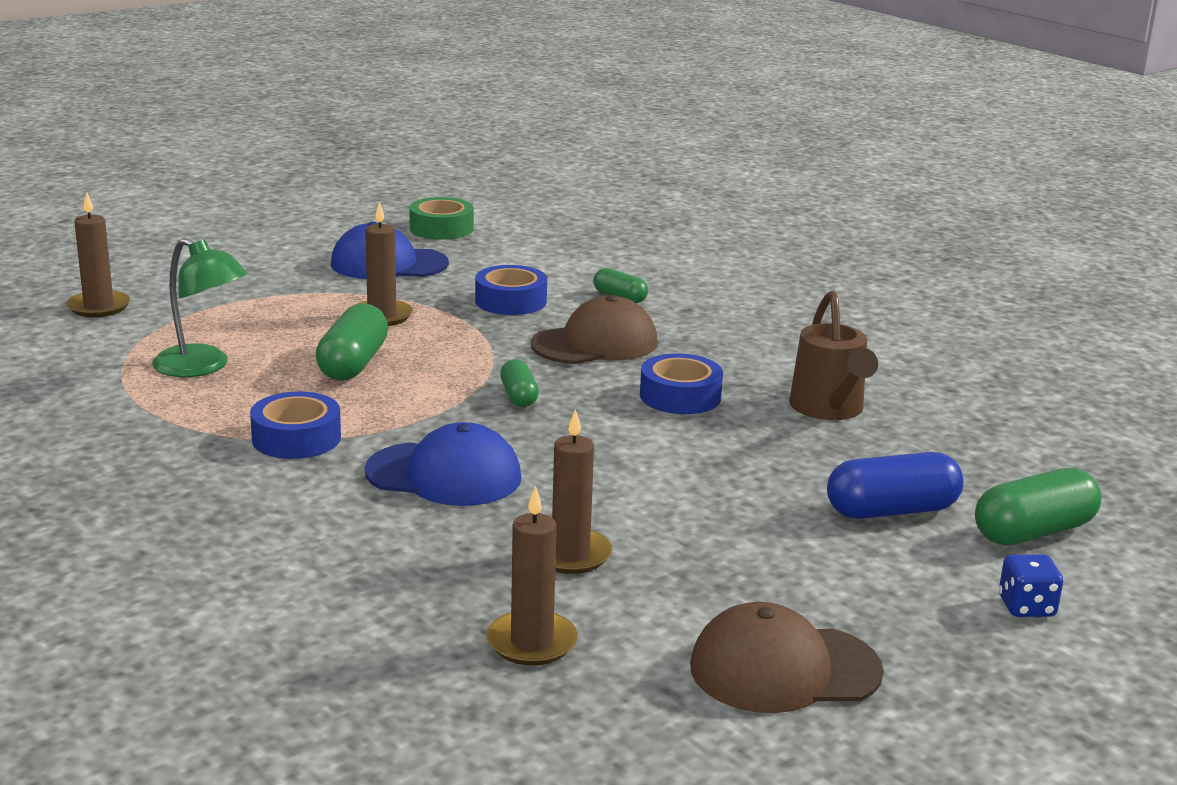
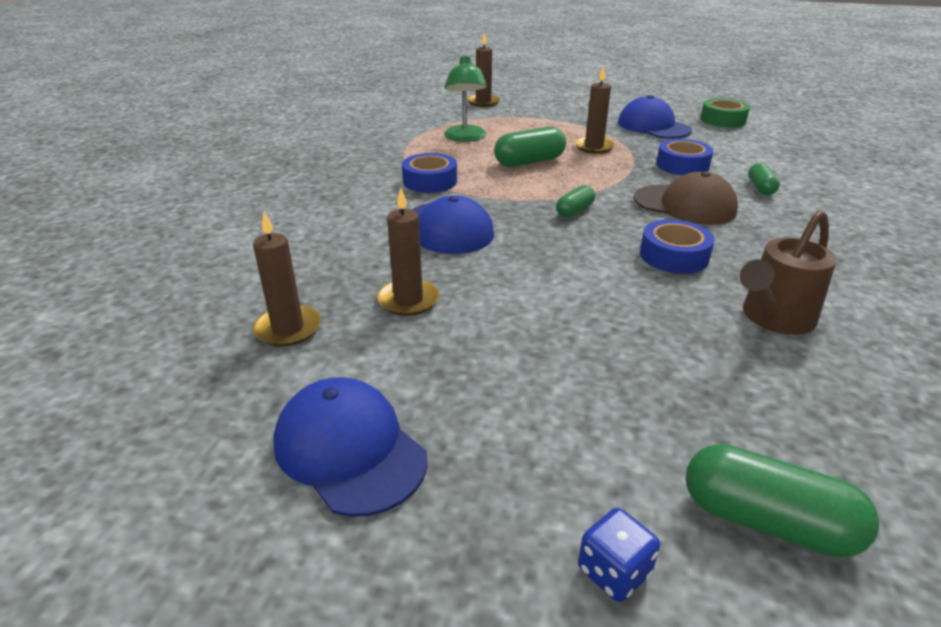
camera: 55 degrees right, 10 degrees up
brown cap [690,602,884,713] -> blue cap [273,377,427,517]
blue capsule [827,452,963,519] -> none

